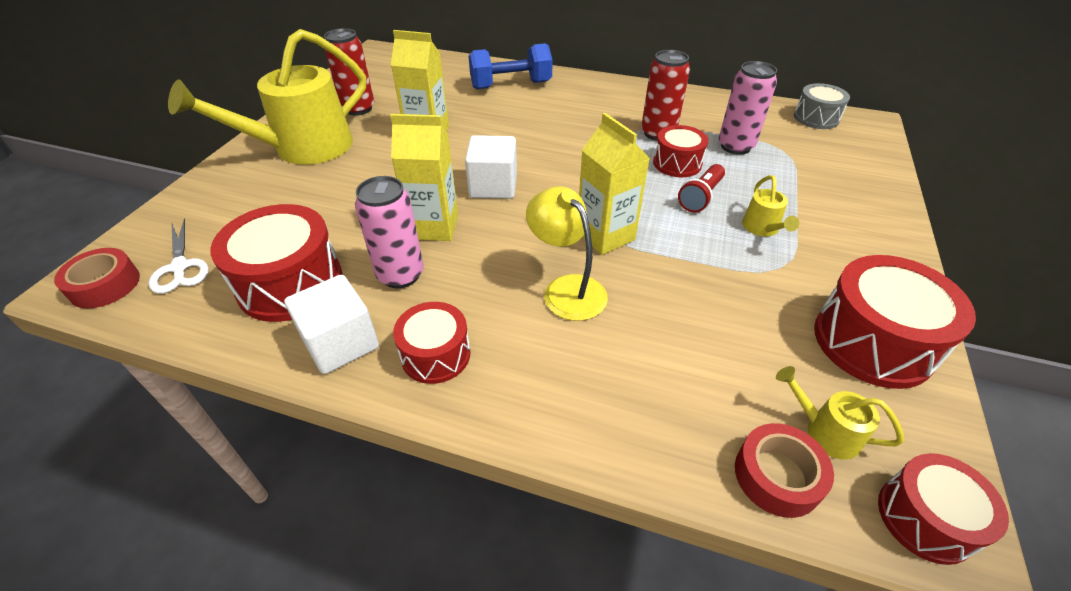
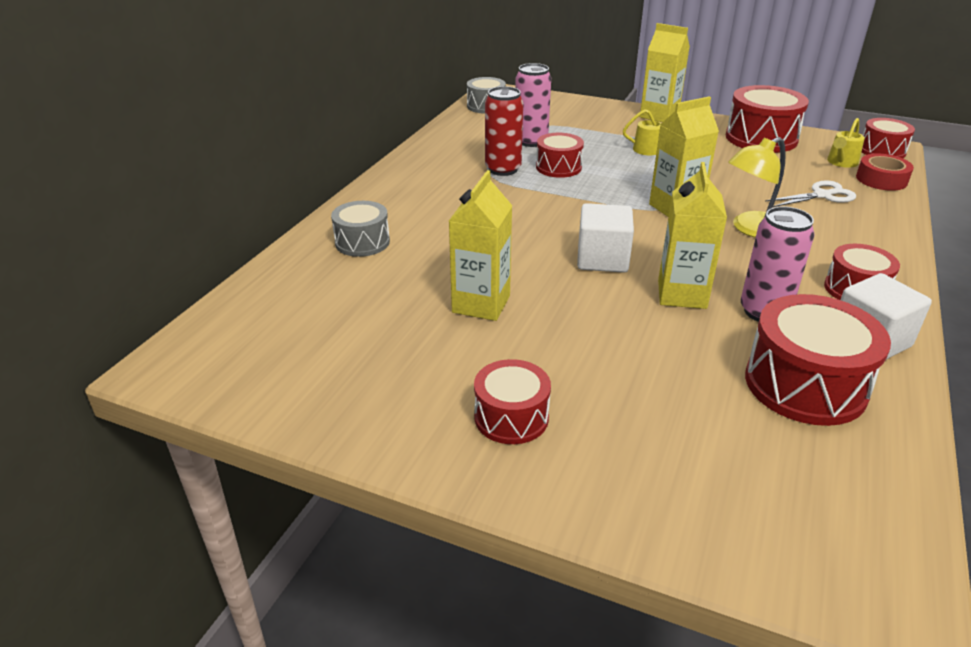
camera: 85 degrees left, 10 degrees down
red tape [54,248,140,308] -> none
white scissors [148,219,209,294] -> white scissors moved to [765,181,856,207]
yellow watering can [168,29,366,165] -> red drum [474,359,551,444]
red can [324,28,374,115] -> none
blue dumbbell [469,43,553,89] -> grey drum [331,201,390,257]
red flashlight [678,164,725,212] -> none
none -> yellow carton [640,23,690,122]

